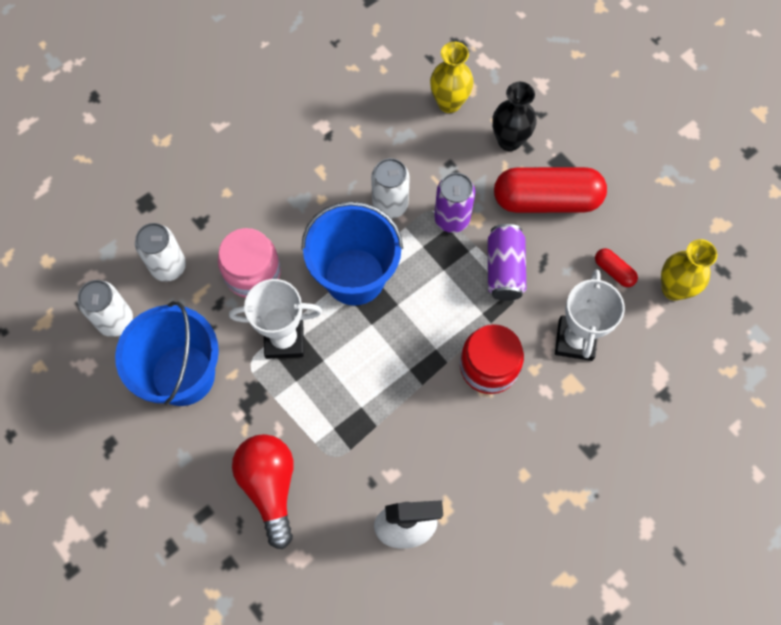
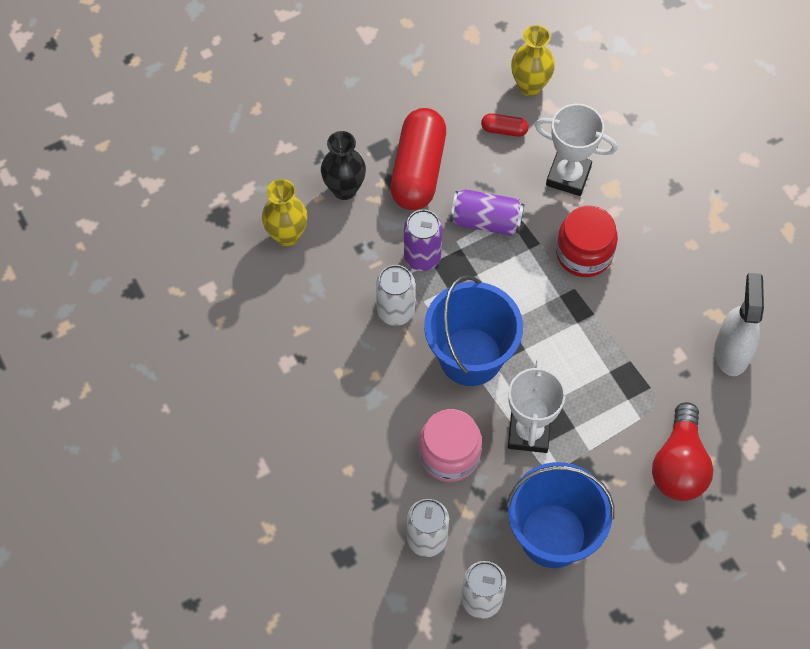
camera: 80 degrees left, 5 degrees down
red light bulb [232,434,294,549] -> red light bulb turned 75 degrees counterclockwise [652,402,714,501]
red capsule [595,248,638,287] -> red capsule turned 45 degrees clockwise [481,114,529,137]

